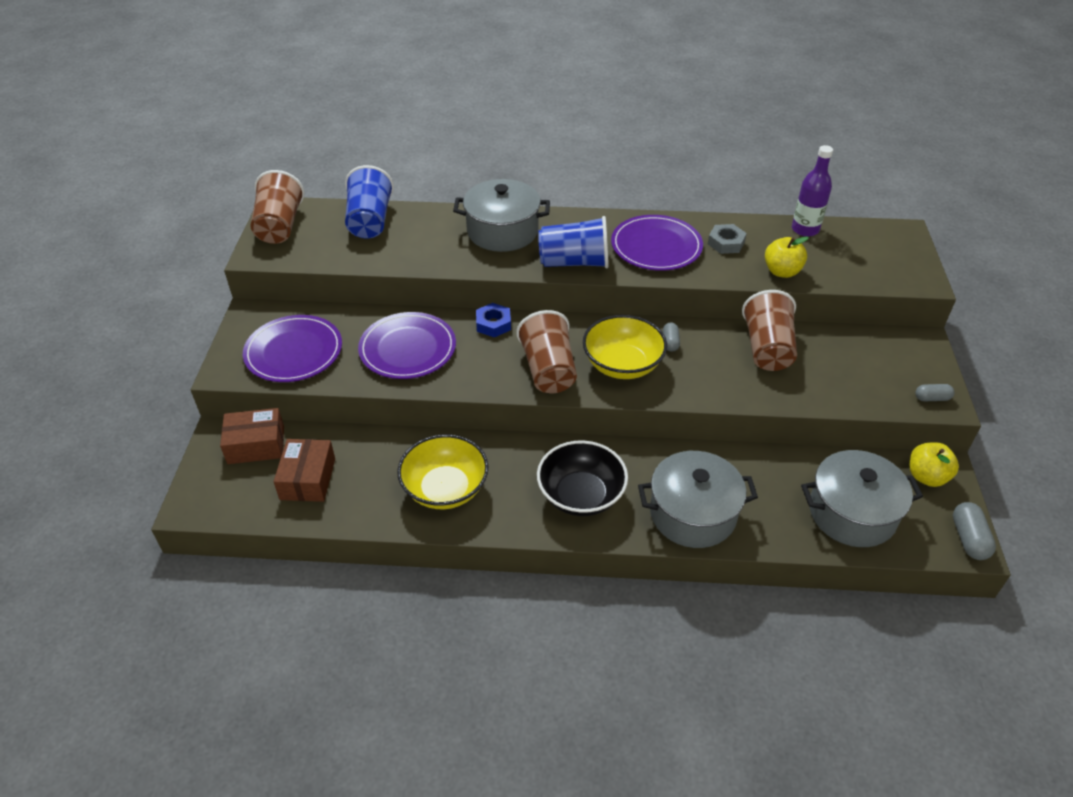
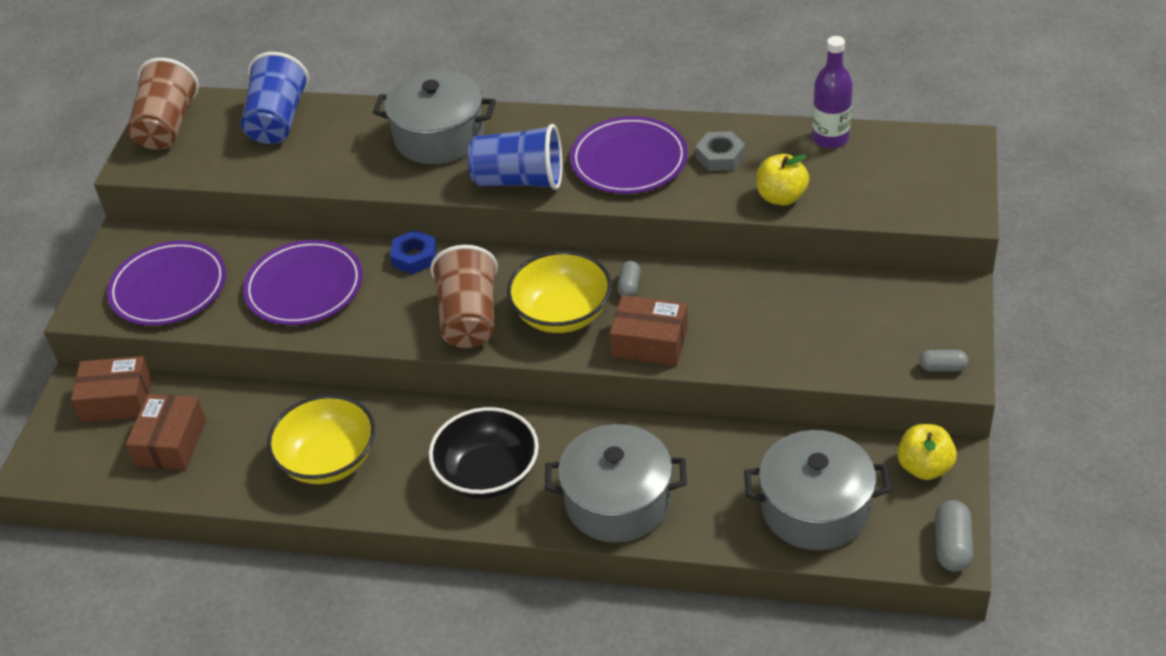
camera: 10 degrees right, 0 degrees up
brown cup [742,290,797,371] -> none
none -> brown box [610,295,688,366]

